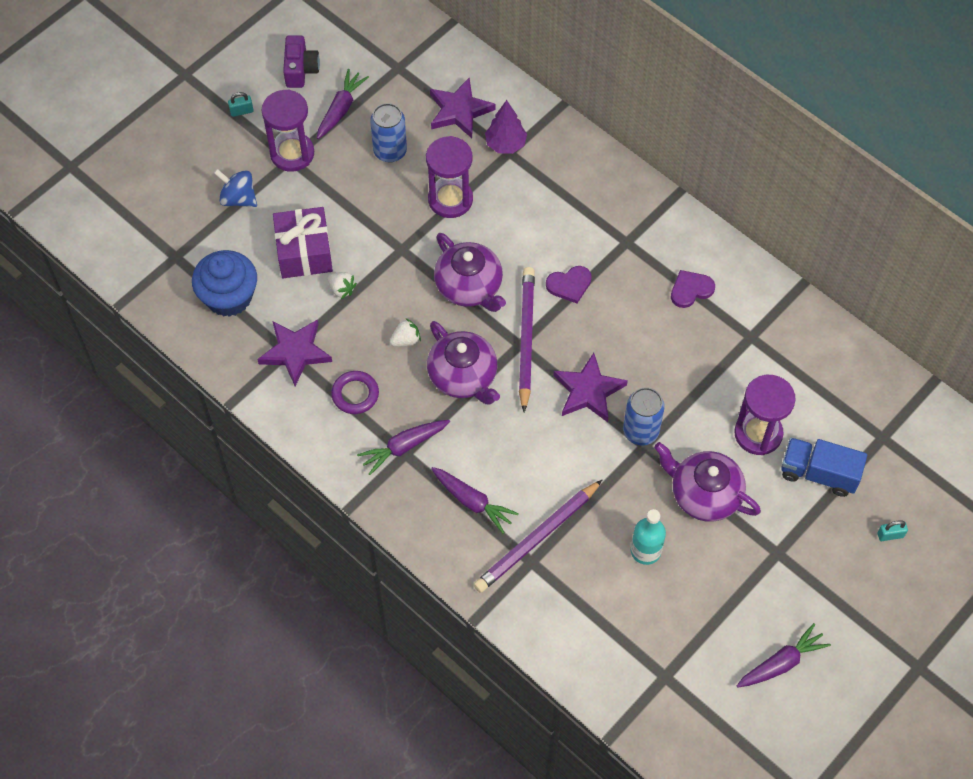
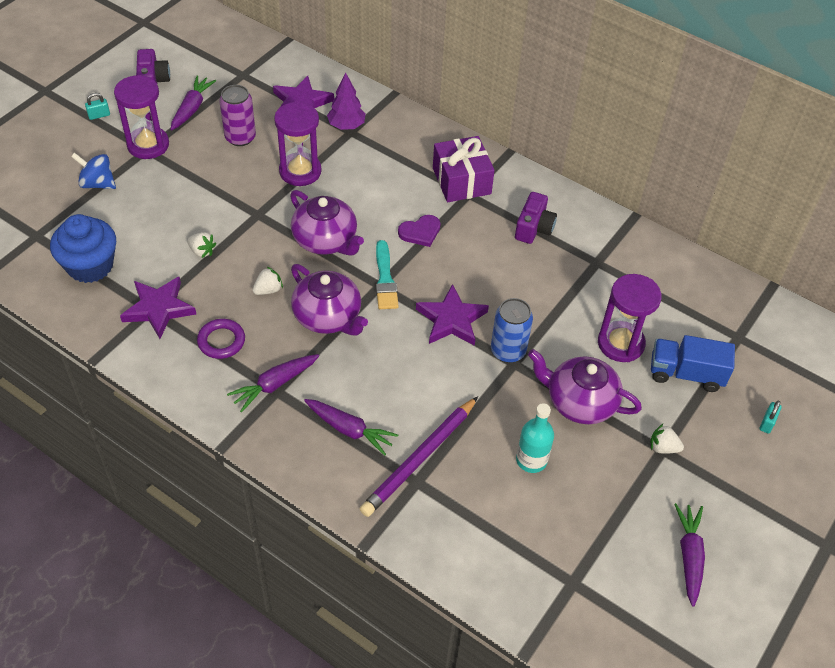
camera: 10 degrees left, 10 degrees down
purple gift [273,207,333,278] -> purple gift moved to [433,136,495,202]
blue can [370,103,407,162] -> purple can [219,85,256,146]
purple pencil [519,267,535,412] -> turquoise brush [376,240,399,309]
purple heart [671,270,715,308] -> purple camera [515,192,557,244]
purple carrot [737,623,831,688] -> purple carrot turned 45 degrees counterclockwise [674,503,705,607]
turquoise padlock [877,520,908,541] -> turquoise padlock turned 45 degrees counterclockwise [760,400,782,434]
none -> white strawberry [650,423,684,453]

